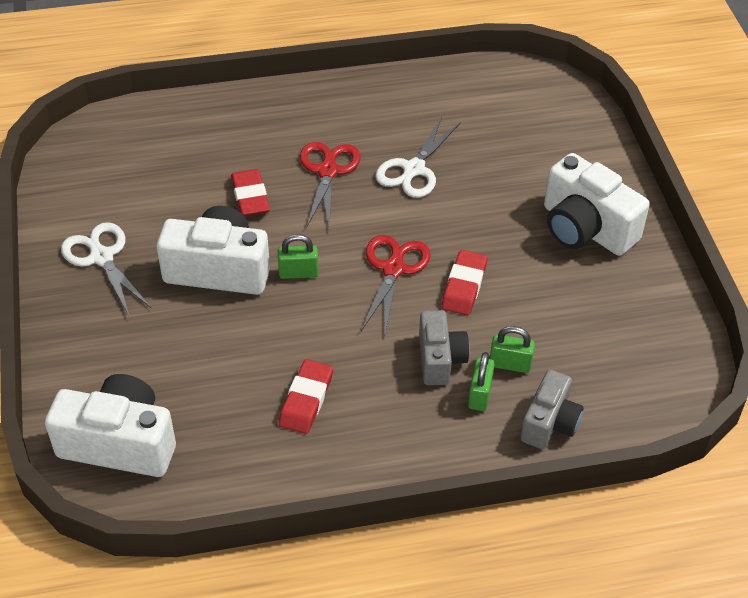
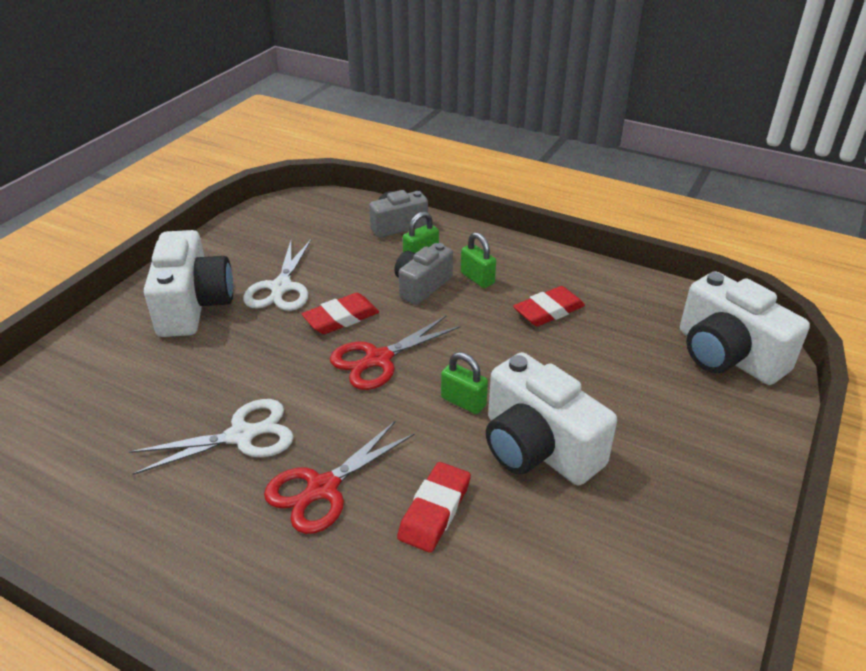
camera: 140 degrees left, 10 degrees down
white scissors [61,222,152,315] -> white scissors moved to [243,238,312,311]
green padlock [490,326,535,373] -> green padlock moved to [461,232,496,288]

